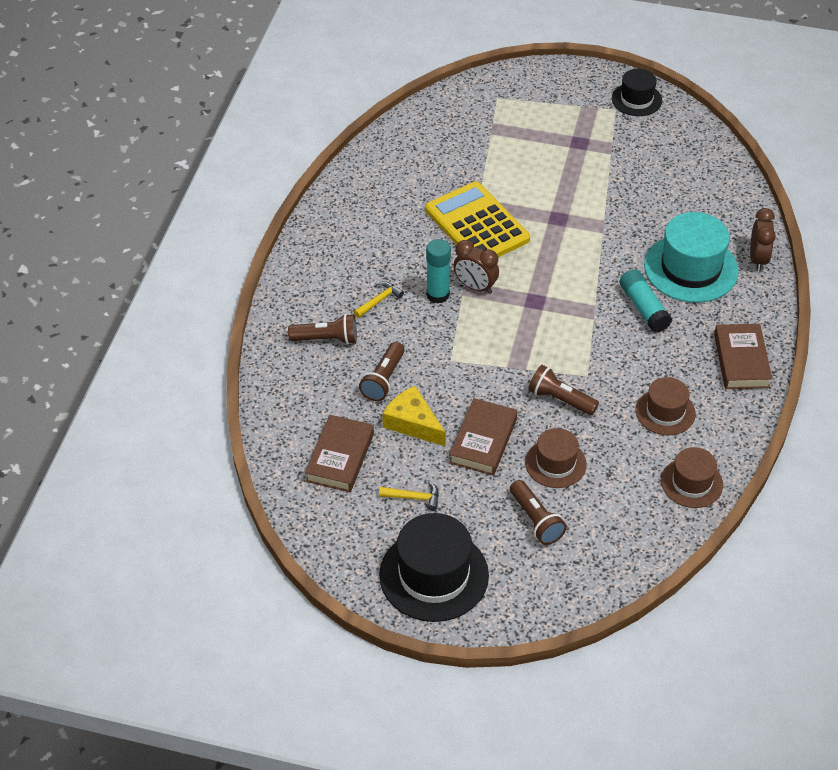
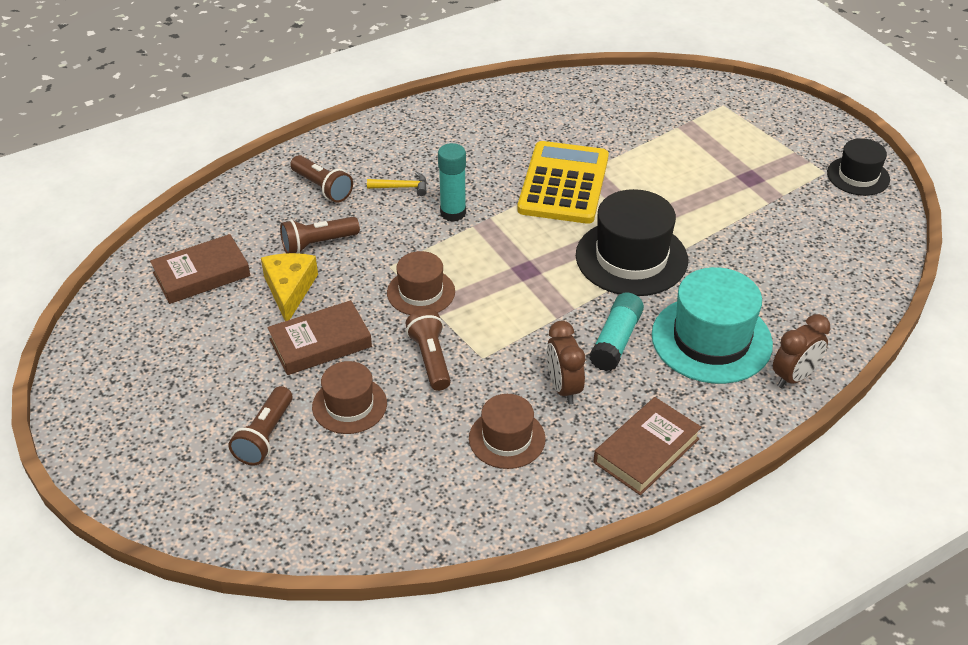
camera: 45 degrees right, 5 degrees down
yellow hammer [379,481,439,511] -> none
black hat [379,513,489,622] -> black hat moved to [576,189,688,296]
brown clock [453,240,499,294] -> brown clock moved to [547,321,585,404]
brown hat [661,447,723,508] -> brown hat moved to [387,251,455,315]

